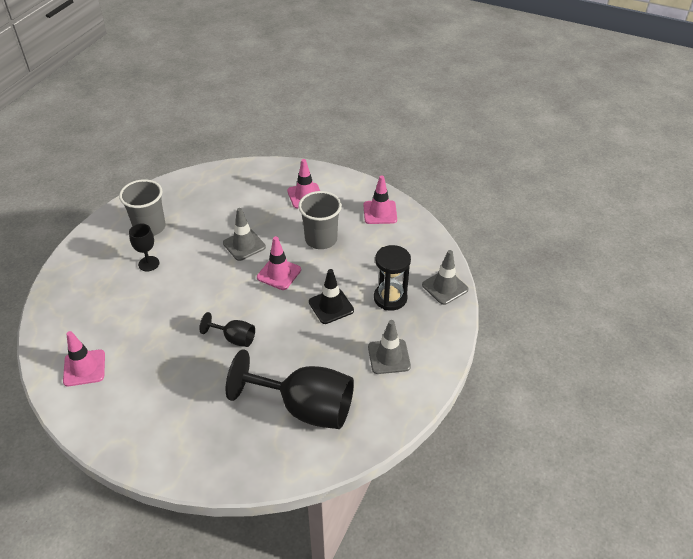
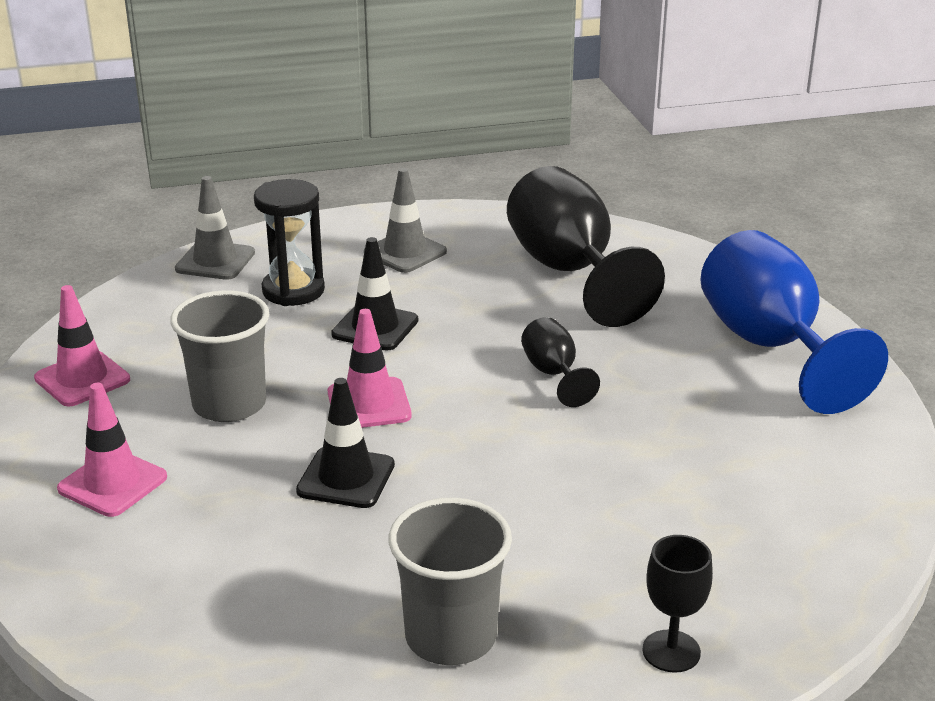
camera: 130 degrees left, 15 degrees down
pink traffic cone [63,331,105,386] -> none
black goblet [129,224,159,271] -> black goblet moved to [643,535,713,672]
grey traffic cone [223,208,266,261] -> black traffic cone [296,378,395,508]
none -> blue goblet [700,230,888,414]

